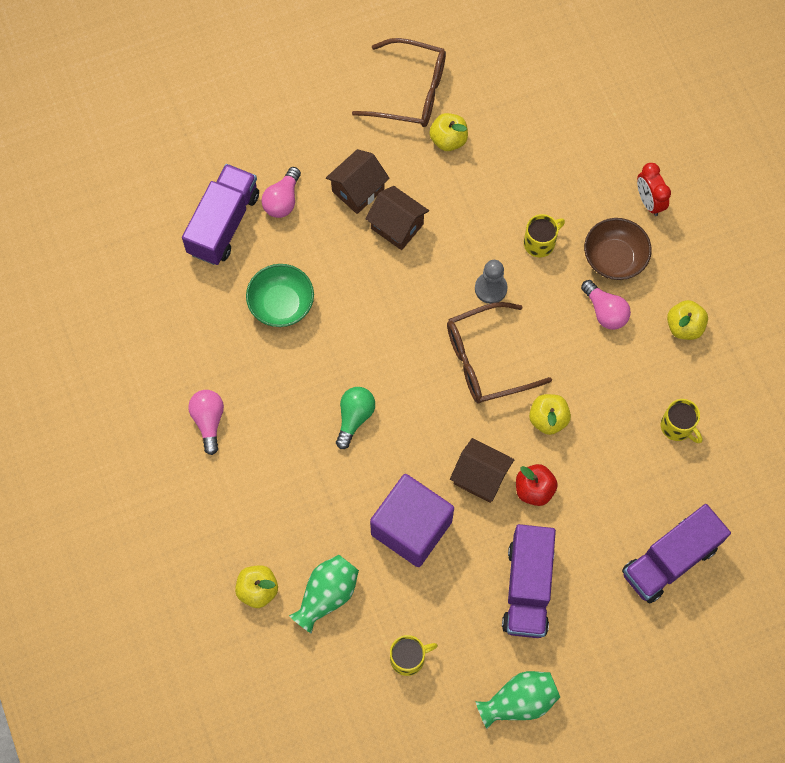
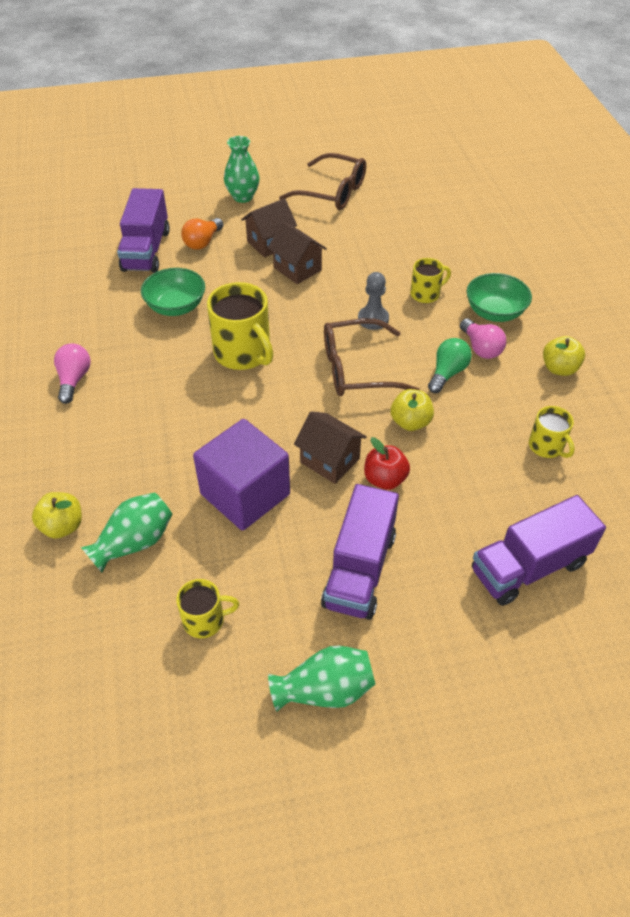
camera: 10 degrees right, 20 degrees down
purple truck [182,164,259,265] -> purple truck turned 150 degrees clockwise [117,188,170,273]
pink light bulb [261,167,301,218] -> orange light bulb [181,218,223,250]
green light bulb [336,387,375,449] -> green light bulb moved to [428,338,472,393]
yellow apple [429,113,468,151] -> none
brown bowl [584,218,652,280] -> green bowl [466,273,532,322]
red clock [637,163,671,216] -> none
none -> yellow mug [207,282,273,370]
none -> green vase [224,136,260,203]

